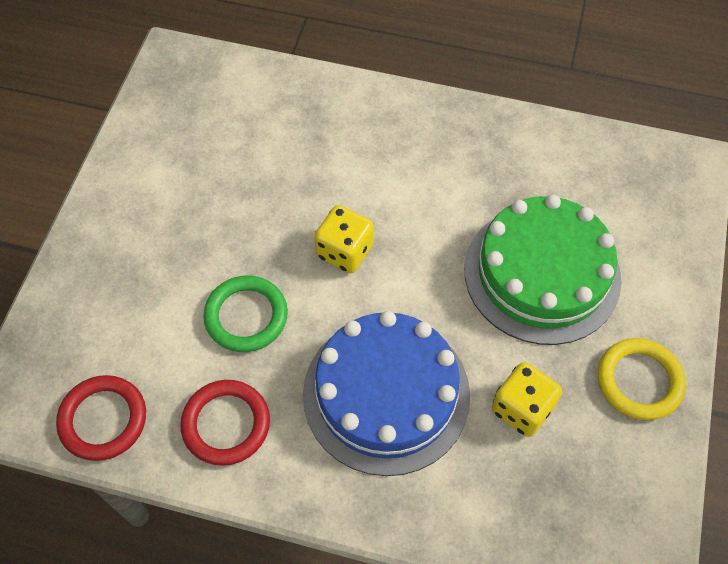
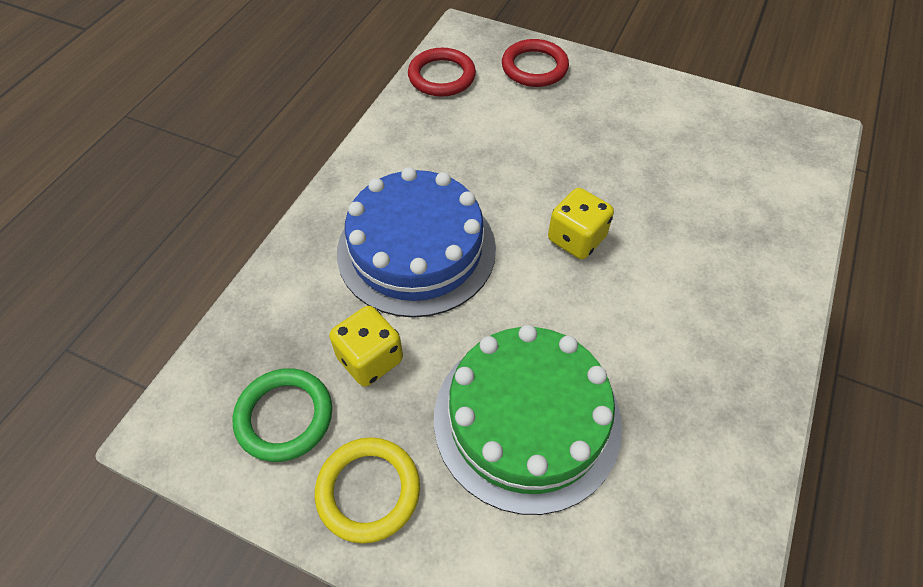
camera: 100 degrees right, 5 degrees down
red ring [180,380,270,466] -> red ring moved to [502,39,569,87]
green ring [203,275,288,352] -> green ring moved to [233,368,332,462]

